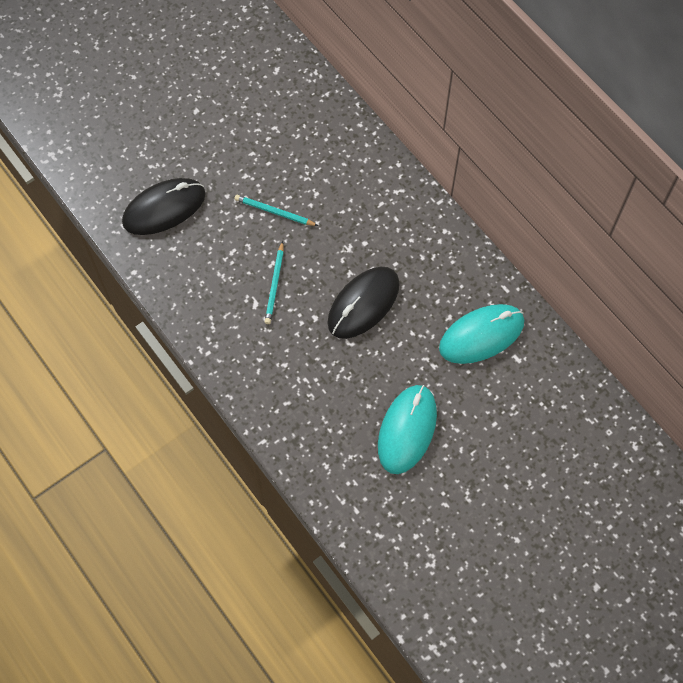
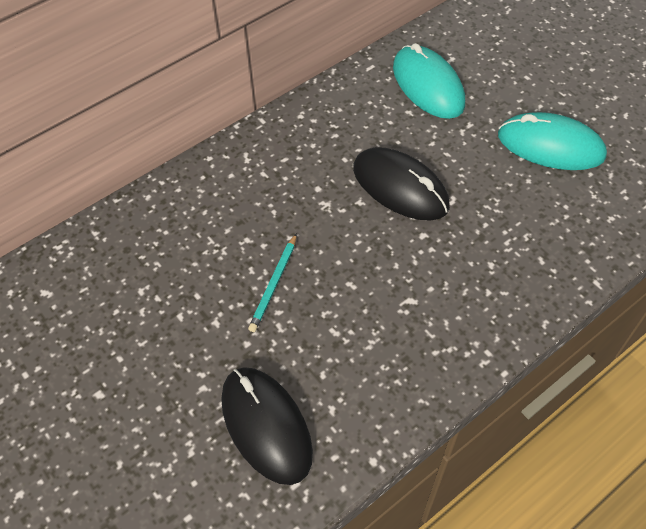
camera: 90 degrees left, 10 degrees down
turquoise pencil [265,241,284,324] -> none

